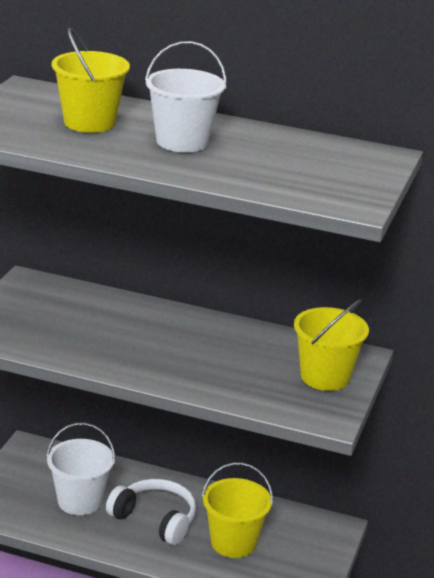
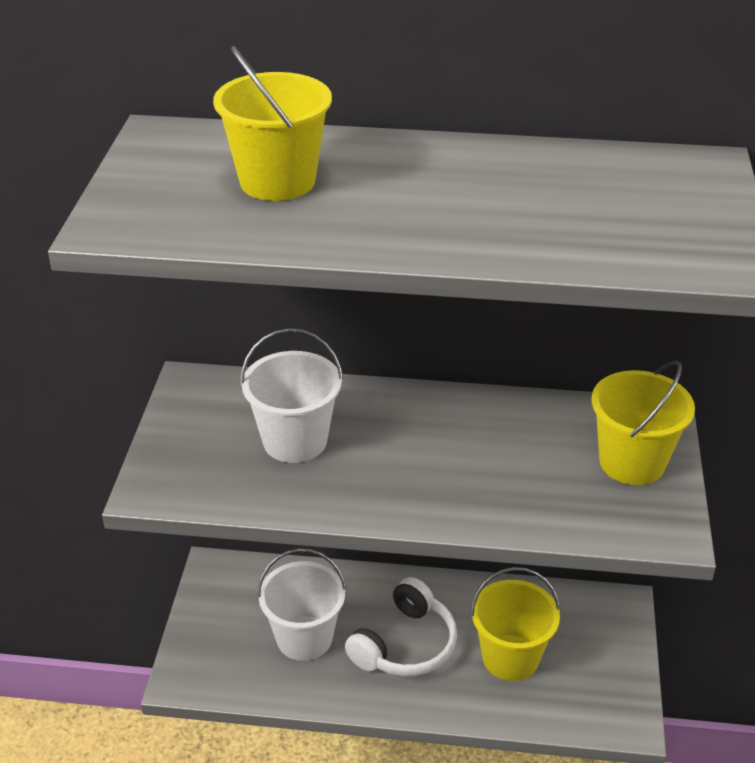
camera: 10 degrees left, 10 degrees up
white headphones [106,479,196,545] -> white headphones turned 105 degrees clockwise [345,577,457,677]
white bucket [145,41,227,152] -> white bucket moved to [240,328,343,463]

